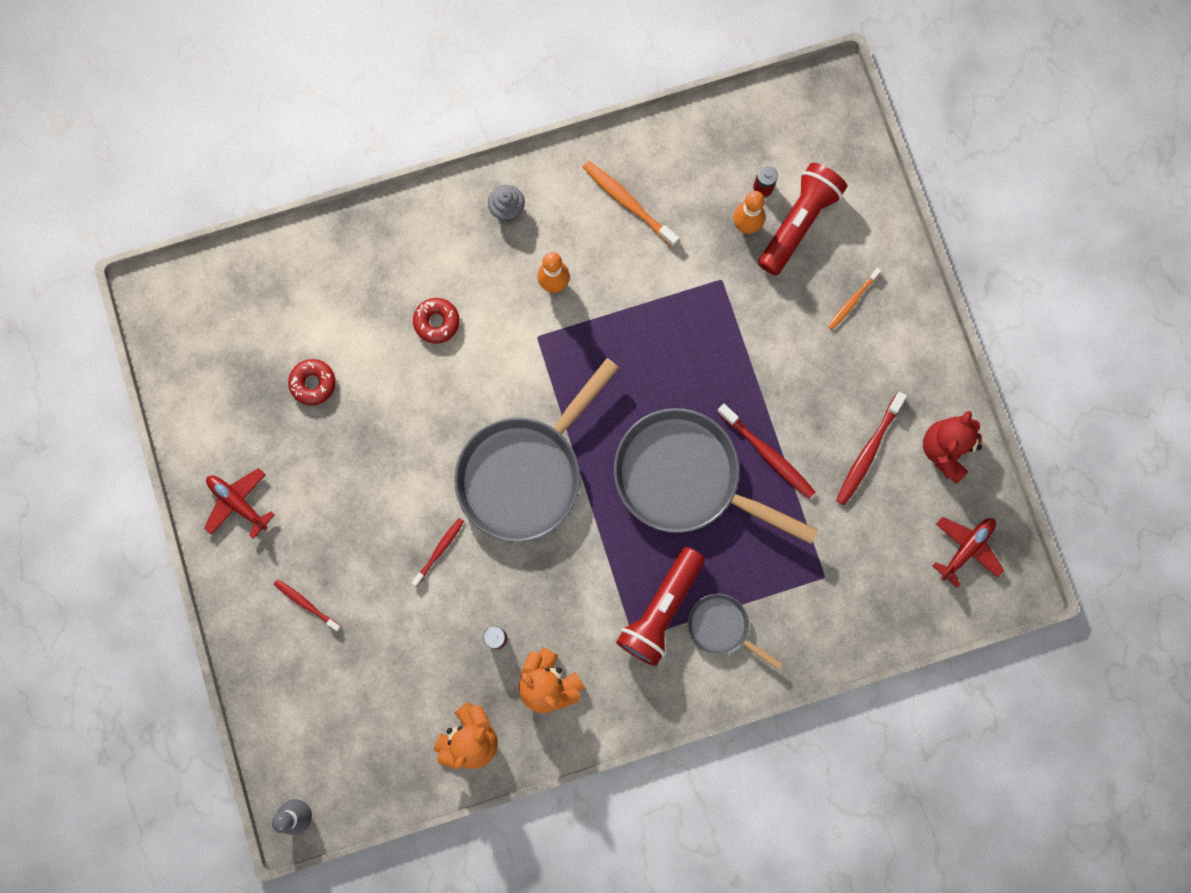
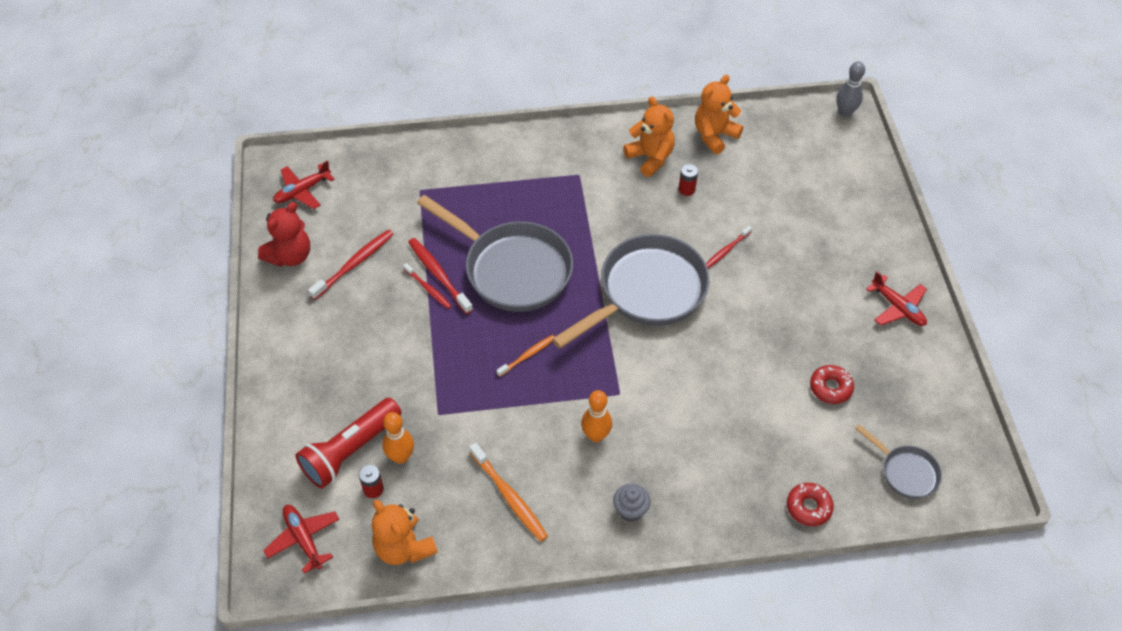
camera: 170 degrees left, 25 degrees down
red toothbrush [274,579,341,632] -> red toothbrush moved to [403,263,452,309]
red donut [413,298,460,344] -> red donut moved to [787,483,834,526]
red flashlight [616,547,705,666] -> none
grey pan [688,594,783,670] -> grey pan moved to [855,424,942,499]
orange toothbrush [828,267,881,330] -> orange toothbrush moved to [496,335,555,377]
none -> red plane [263,505,340,574]
none -> orange teddy bear [372,500,438,565]

